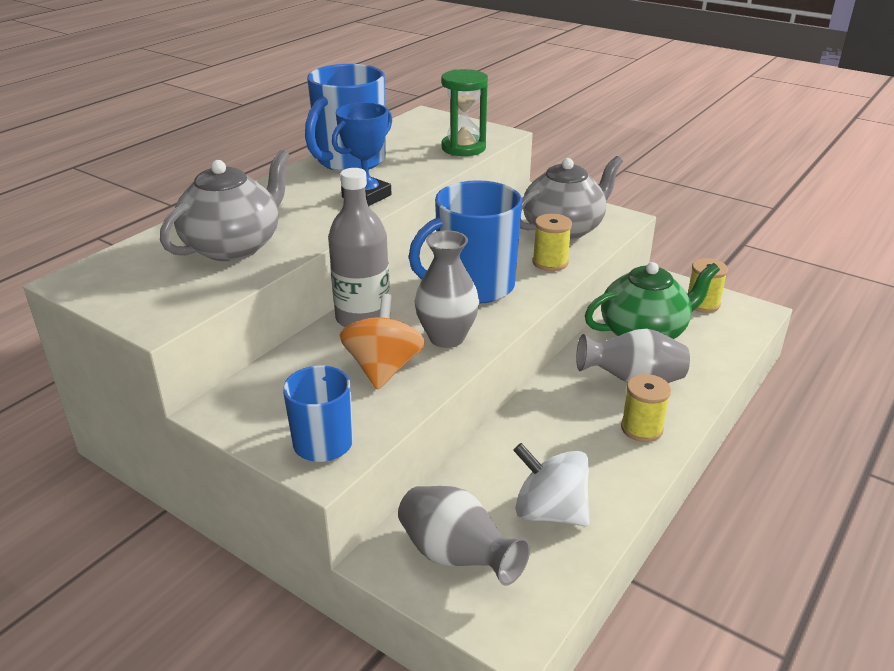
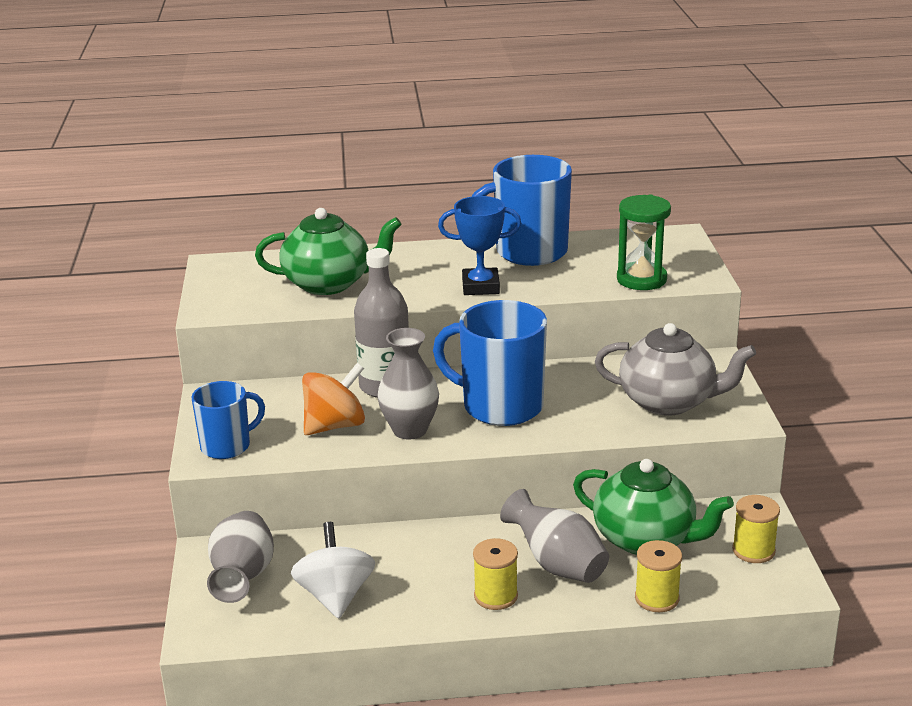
camera: 50 degrees right, 5 degrees down
grey teapot [160,150,290,261] -> green teapot [255,208,402,295]
yellow spool [533,214,572,271] -> yellow spool moved to [635,540,682,612]

